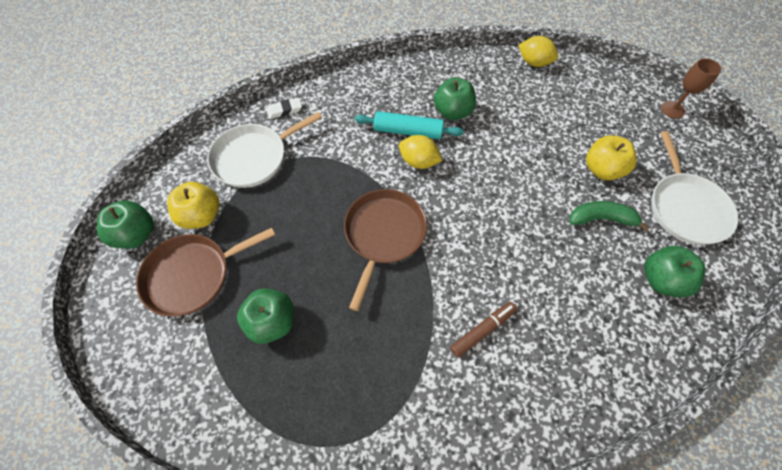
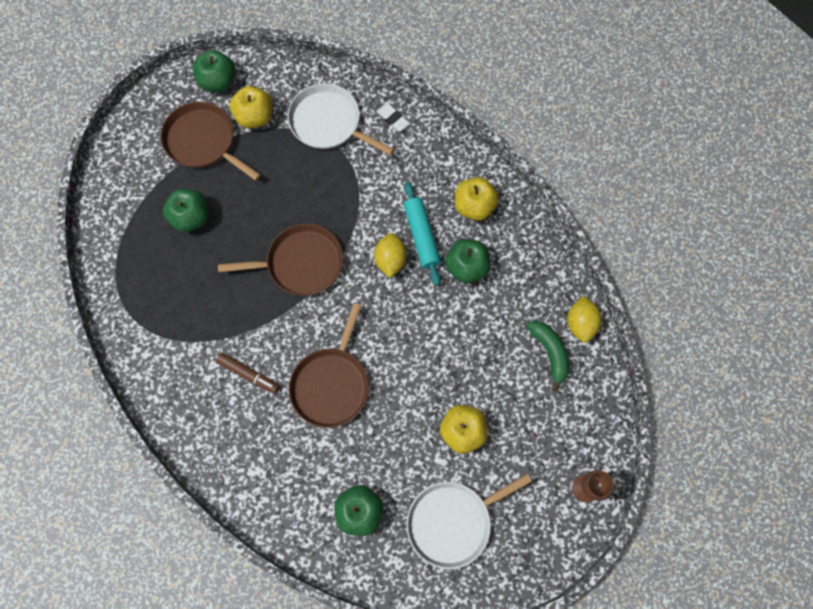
camera: 65 degrees right, 10 degrees up
green banana [569,201,650,232] -> green banana moved to [527,321,569,392]
none -> brown pan [289,303,369,428]
none -> yellow apple [455,177,499,221]

